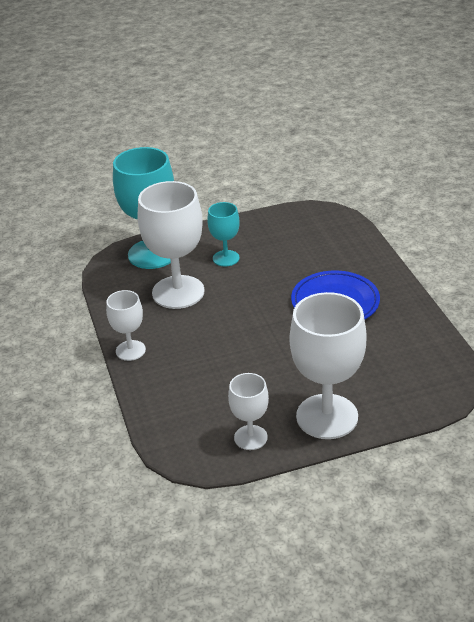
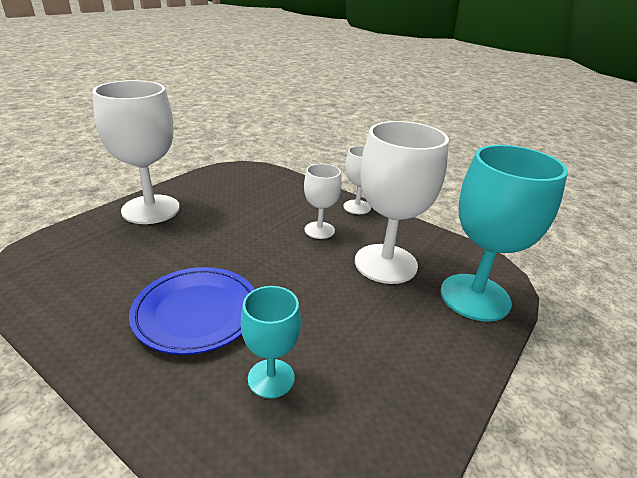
camera: 140 degrees right, 5 degrees down
turquoise goblet [207,202,240,266] -> turquoise goblet moved to [241,286,301,398]
white goblet [228,373,269,450] -> white goblet moved to [304,164,342,239]

